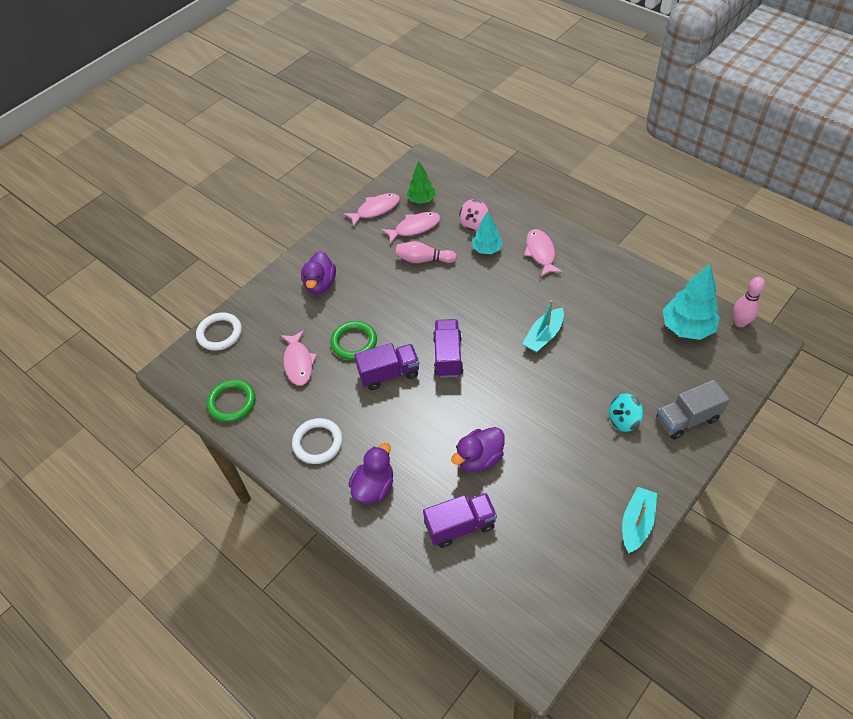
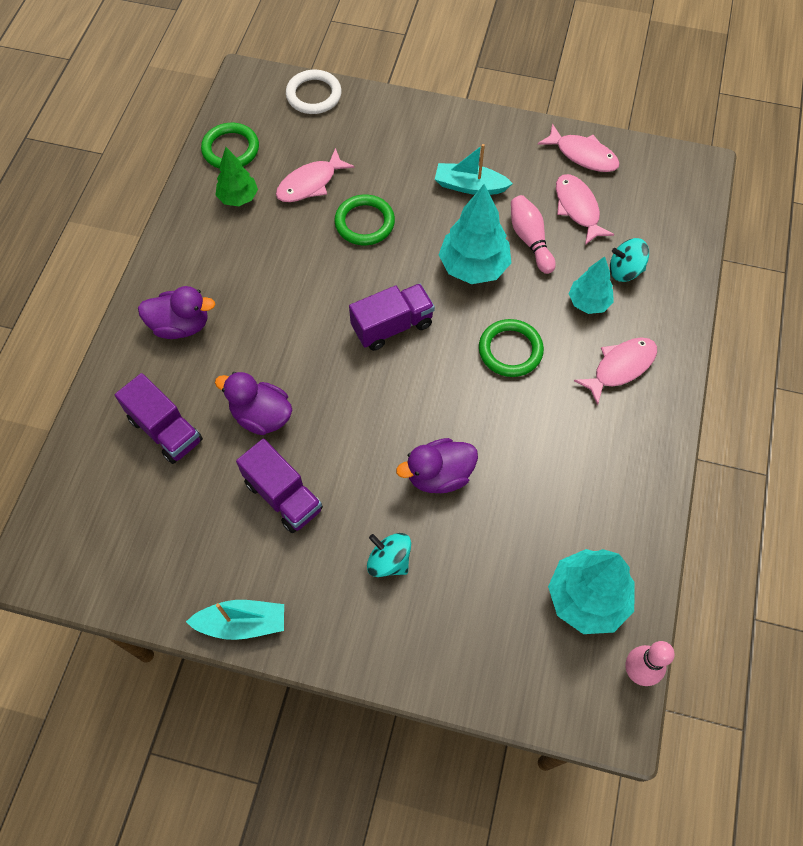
camera: 60 degrees right, 10 degrees up
white ring [292,418,343,464] -> none
purple duck [301,251,336,294] -> purple duck moved to [396,438,478,493]
purple truck [354,343,419,390] -> purple truck moved to [236,439,323,533]
pink fish [381,212,441,244] -> pink fish turned 150 degrees counterclockwise [556,174,614,245]
green tree [407,161,436,204] -> green tree moved to [216,147,258,206]
pink spinning top [459,199,489,231] -> turquoise spinning top [610,238,649,282]
turquoise boat [522,300,564,353] -> turquoise boat moved to [435,144,513,195]
grey truck [656,380,730,440] -> none
none -> turquoise tree [439,184,511,284]
none -> green ring [479,319,544,377]

